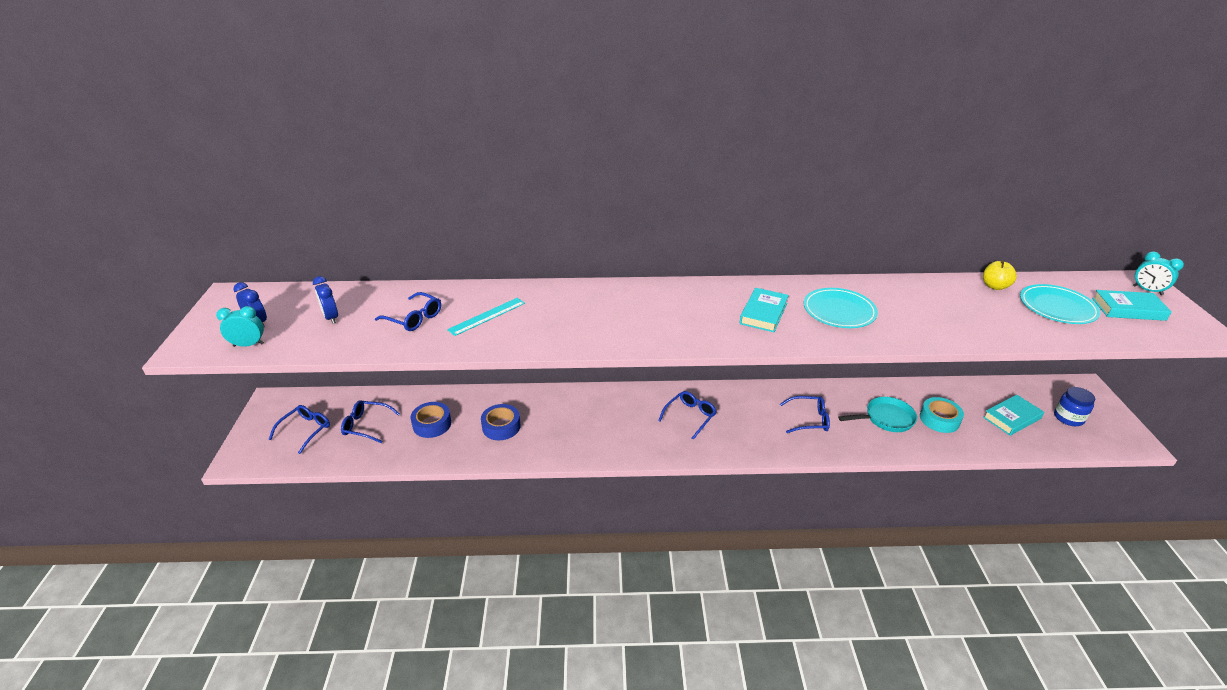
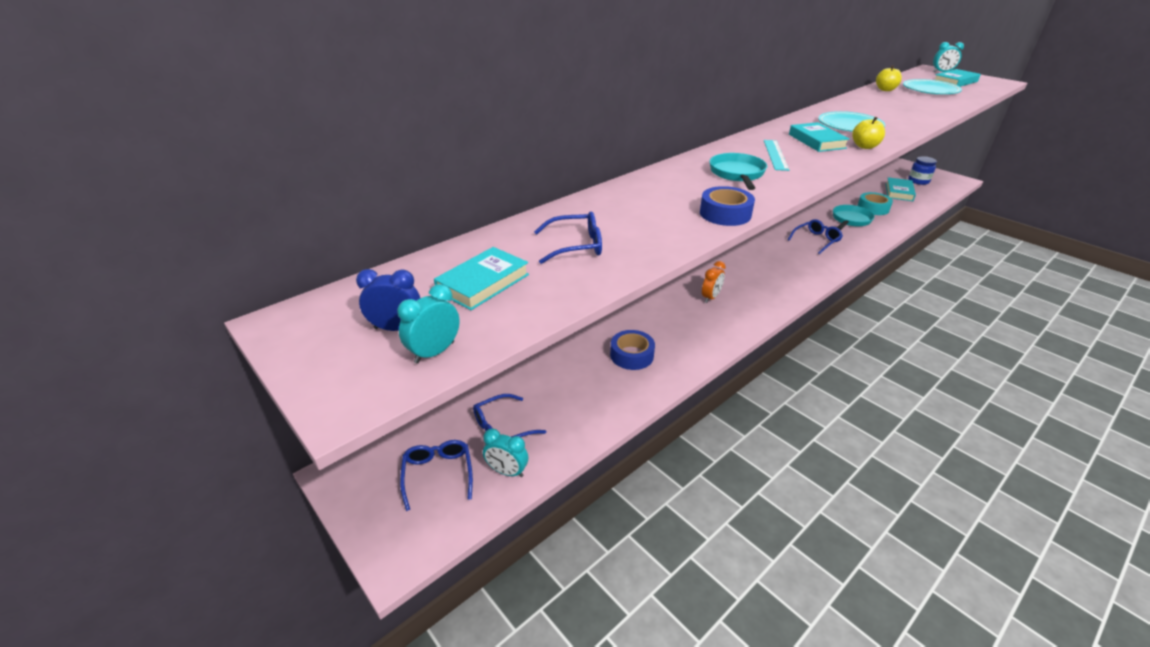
camera: 40 degrees left, 0 degrees up
blue clock [313,276,338,324] -> turquoise book [434,247,529,310]
blue tape [410,402,451,438] -> blue tape moved to [700,186,755,226]
turquoise ruler [447,298,525,336] -> turquoise ruler moved to [764,140,789,171]
blue glasses [658,391,717,440] -> none
none -> turquoise clock [483,429,528,477]
none -> orange clock [702,261,726,303]
none -> turquoise pan [709,153,767,190]
none -> yellow apple [852,117,885,149]

